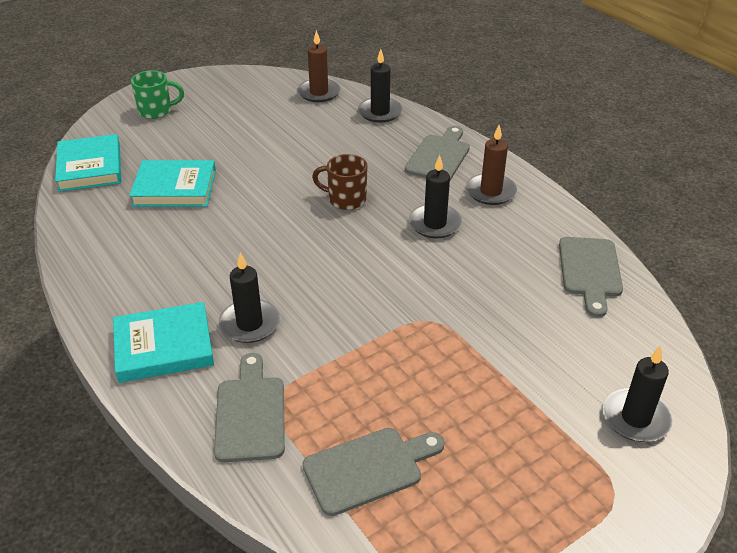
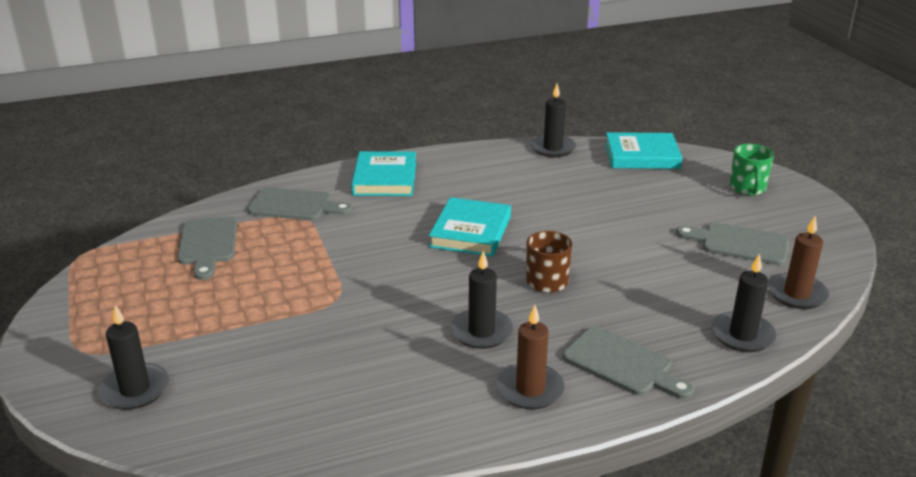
camera: 105 degrees right, 10 degrees down
turquoise book [129,160,216,207] -> turquoise book moved to [429,197,511,257]
black candle [219,252,280,343] -> black candle moved to [531,84,576,157]
grey cutting board [559,237,623,317] -> grey cutting board moved to [676,222,789,265]

